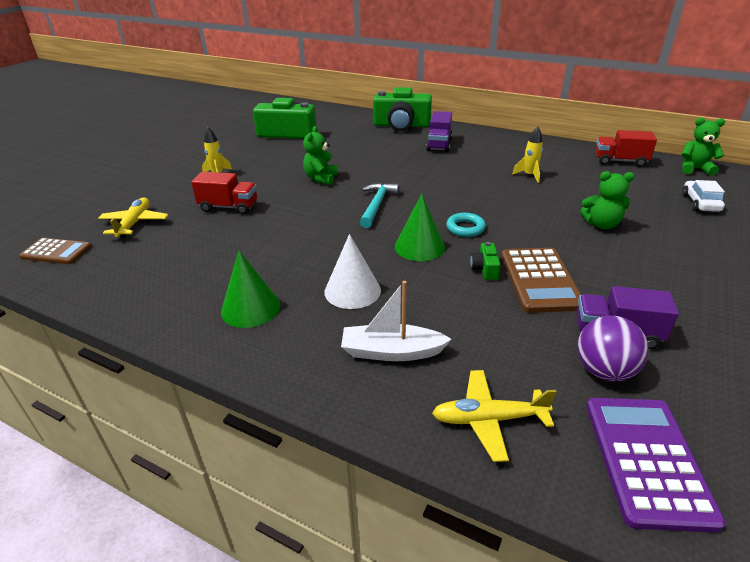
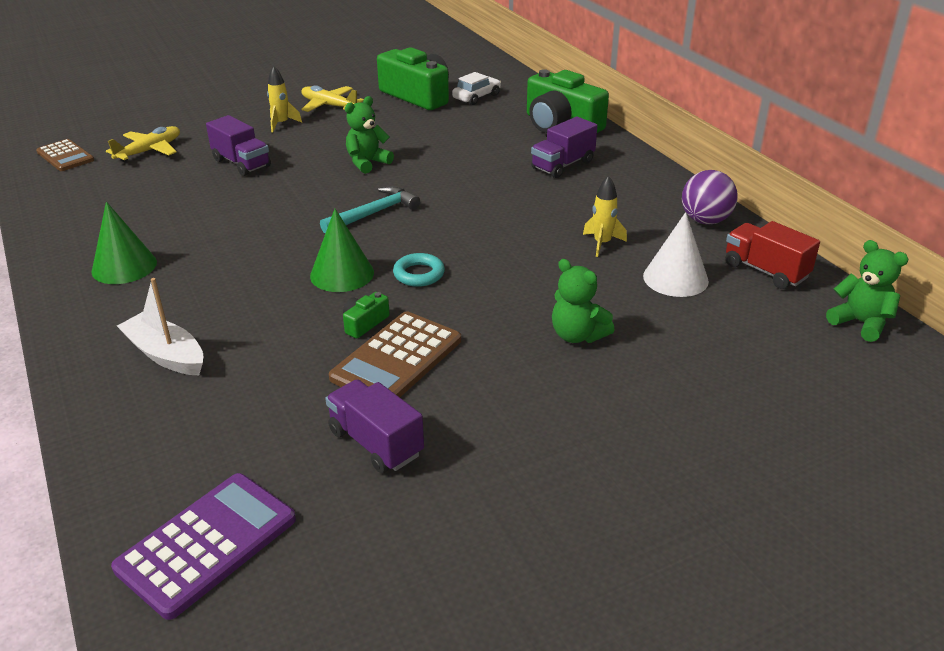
camera: 35 degrees right, 0 degrees up
red truck [191,172,257,215] -> purple truck [206,115,271,176]
white cone [324,234,381,309] -> white cone moved to [643,212,709,297]
yellow plane [432,370,556,462] -> yellow plane moved to [301,85,364,112]
purple ball [577,316,649,381] -> purple ball moved to [682,170,738,225]
white car [682,180,725,212] -> white car moved to [452,72,501,105]

